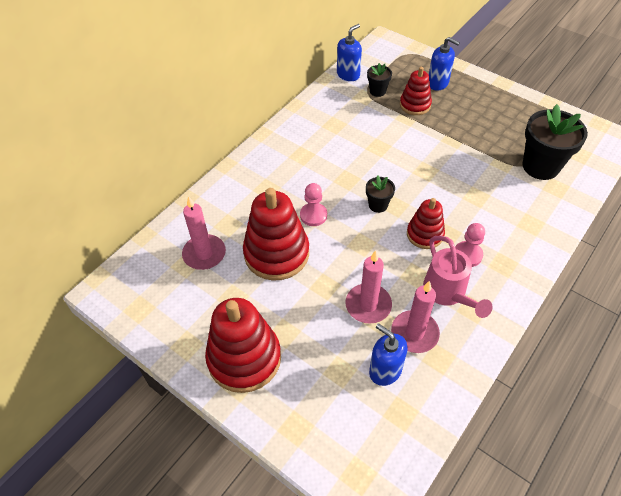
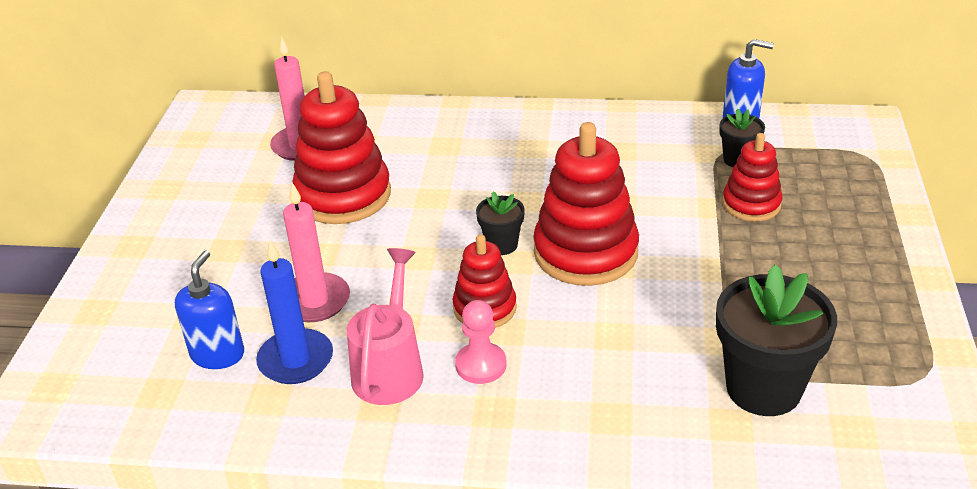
camera: 60 degrees right, 15 degrees down
red stacking toy [205,298,281,393] -> red stacking toy moved to [533,122,639,286]
pink pawn [300,183,327,226] -> none
pink candle [391,281,440,353] -> blue candle [256,240,333,384]
pink watering can [423,235,493,318] -> pink watering can turned 150 degrees clockwise [347,248,424,405]
blue soap dispenser [429,37,460,91] -> none

